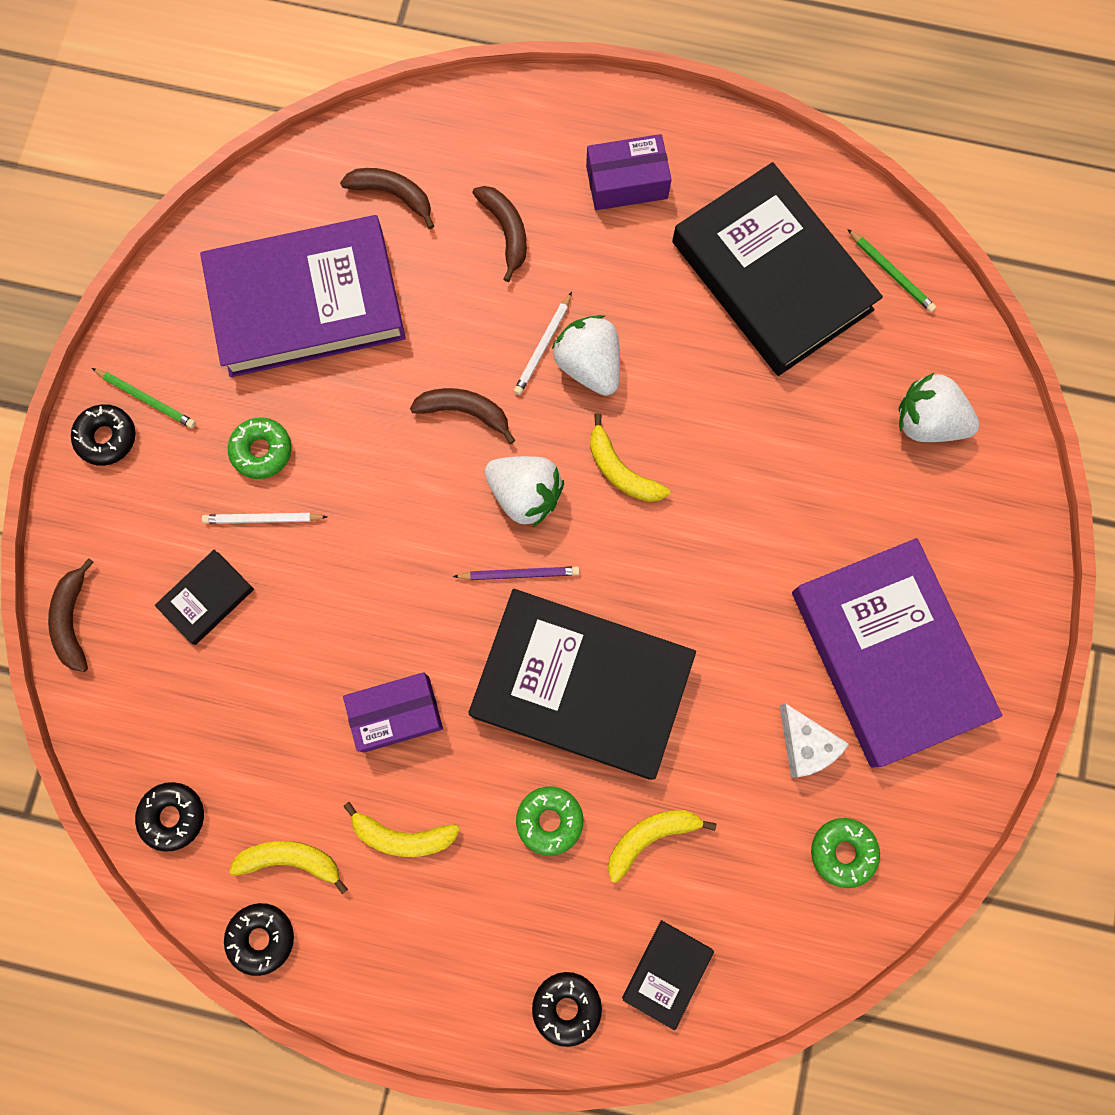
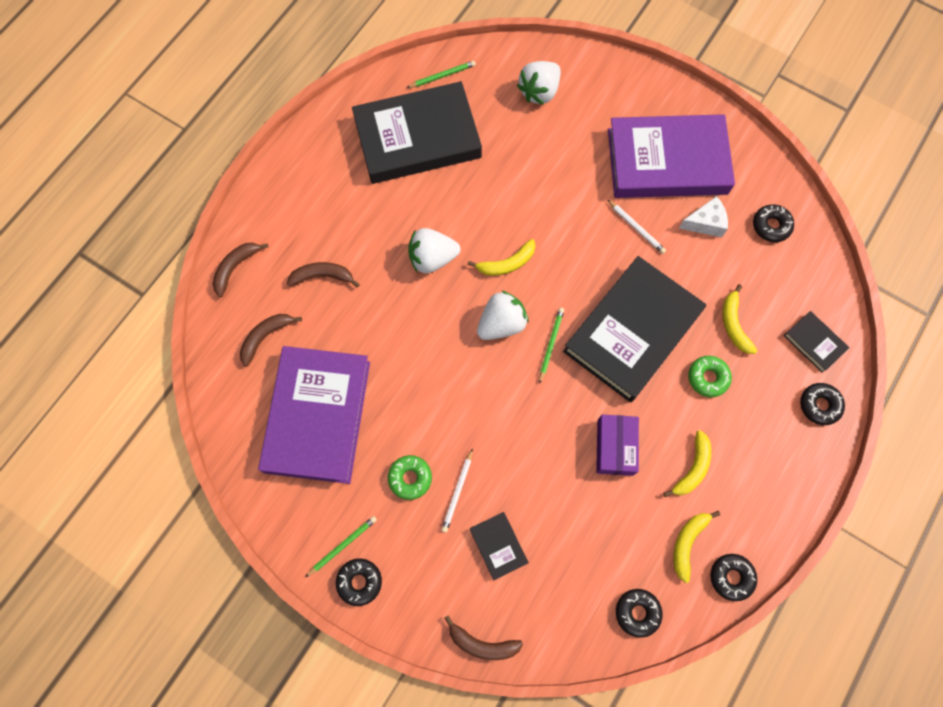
camera: 70 degrees left, 5 degrees down
brown banana [410,388,515,444] -> brown banana moved to [213,243,268,297]
purple pencil [453,566,580,580] -> green pencil [539,308,564,384]
white pencil [514,292,572,395] -> white pencil moved to [608,200,666,254]
purple box [586,134,672,210] -> none
green donut [811,818,880,888] -> black donut [753,204,794,242]

